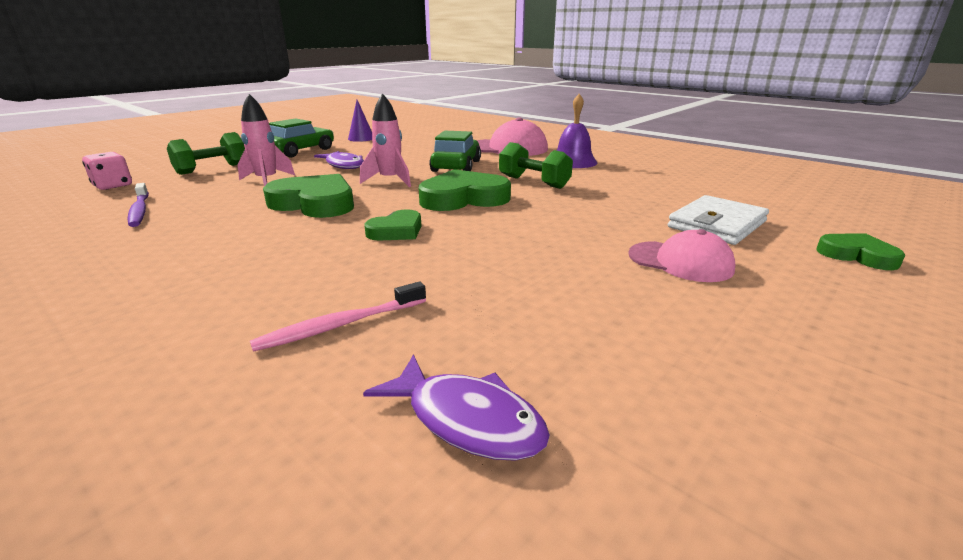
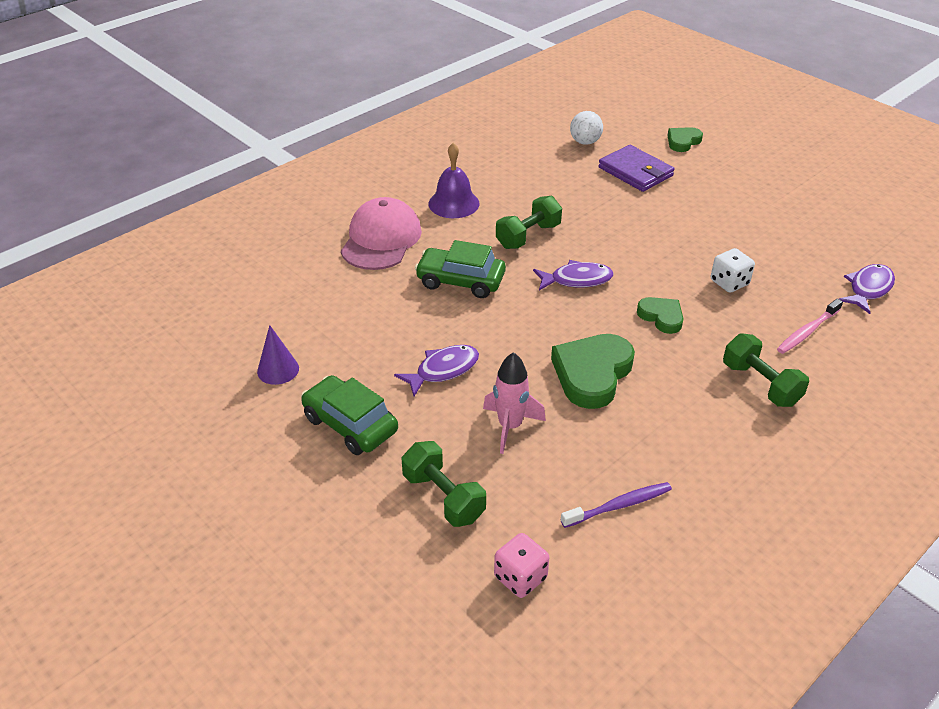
camera: 85 degrees left, 15 degrees up
pink toothbrush [250,281,426,352] -> pink toothbrush turned 75 degrees clockwise [777,299,843,354]
pink rocket [360,93,411,187] -> none
green heart [419,169,511,211] -> purple fish [533,260,613,291]
pink cap [628,229,735,282] -> none
white wallet [668,195,769,245] -> purple wallet [599,145,675,192]
none -> white ball [570,111,603,145]
none -> white dice [711,248,755,293]
none -> green dumbbell [723,333,809,407]

